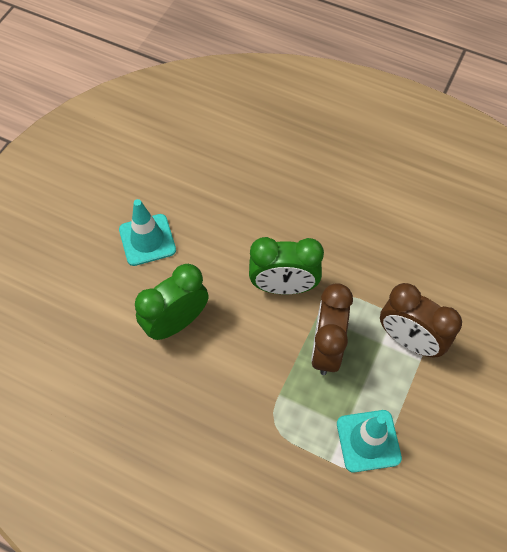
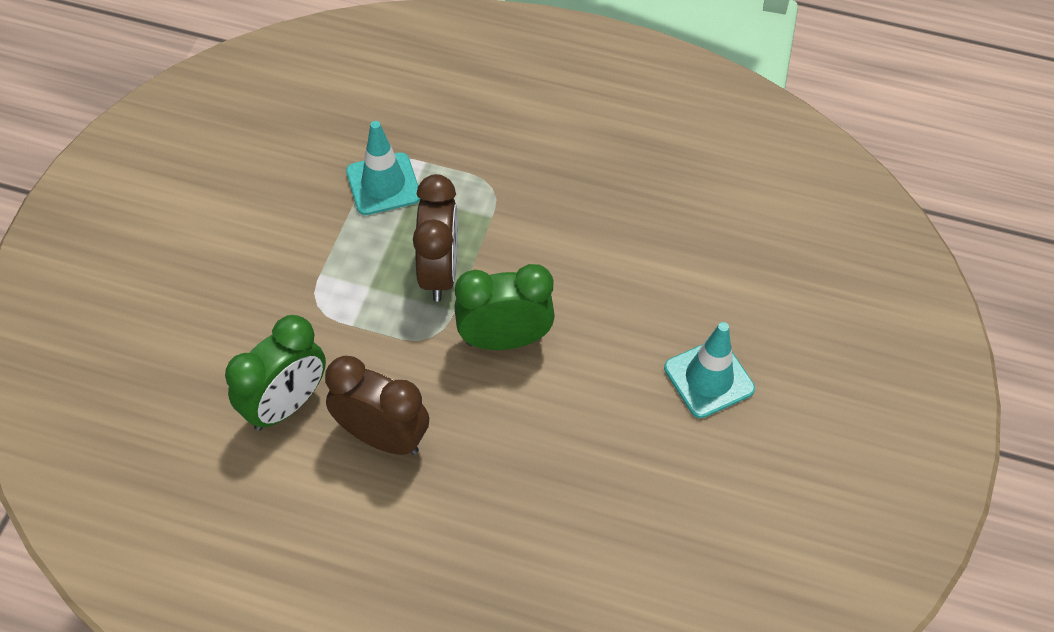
camera: 170 degrees right, 5 degrees down
green clock [135,264,209,340] -> green clock moved to [225,315,326,431]
brown clock [380,283,462,357] -> brown clock moved to [325,356,429,455]

